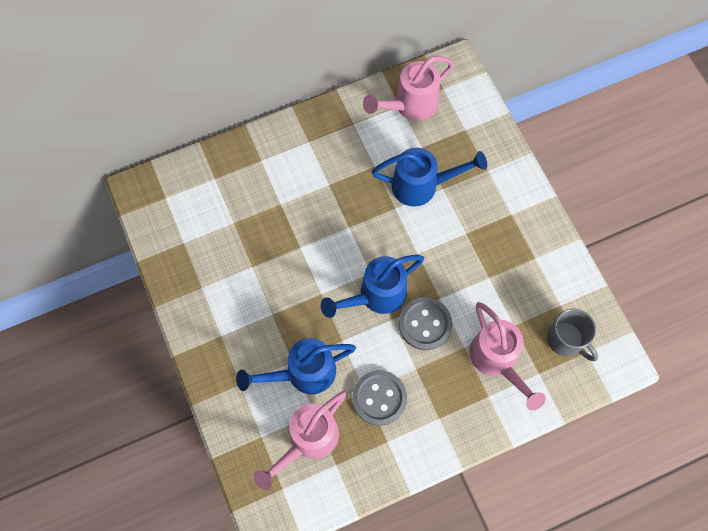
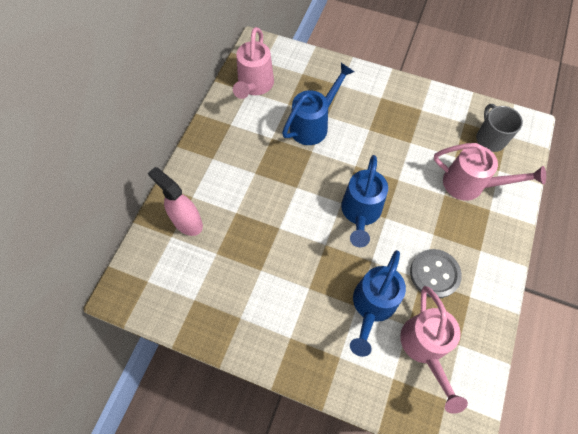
camera: 45 degrees left, 5 degrees down
grey button [399,298,452,350] -> none
grey mug [547,308,598,361] -> grey mug turned 105 degrees counterclockwise [476,104,523,152]
none -> pink spray bottle [148,167,203,236]

